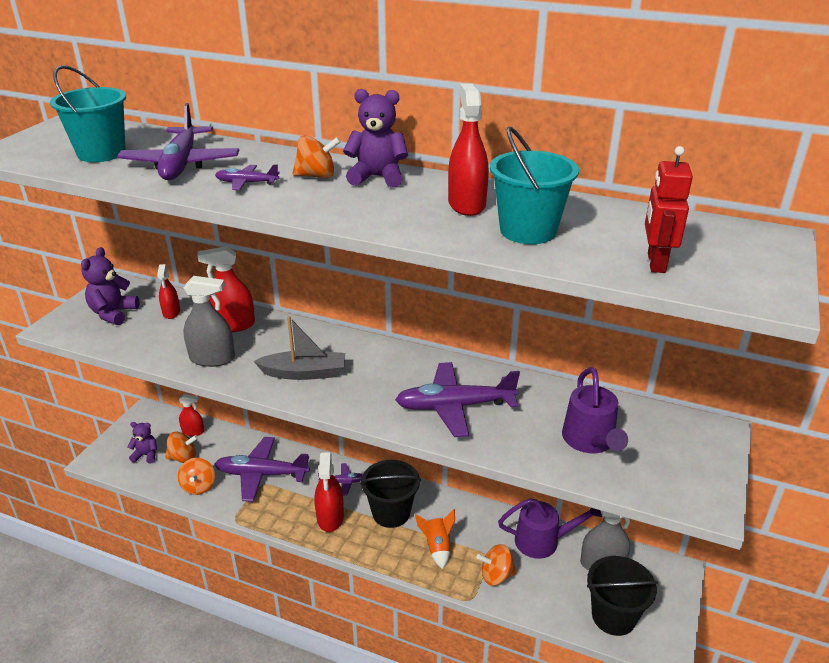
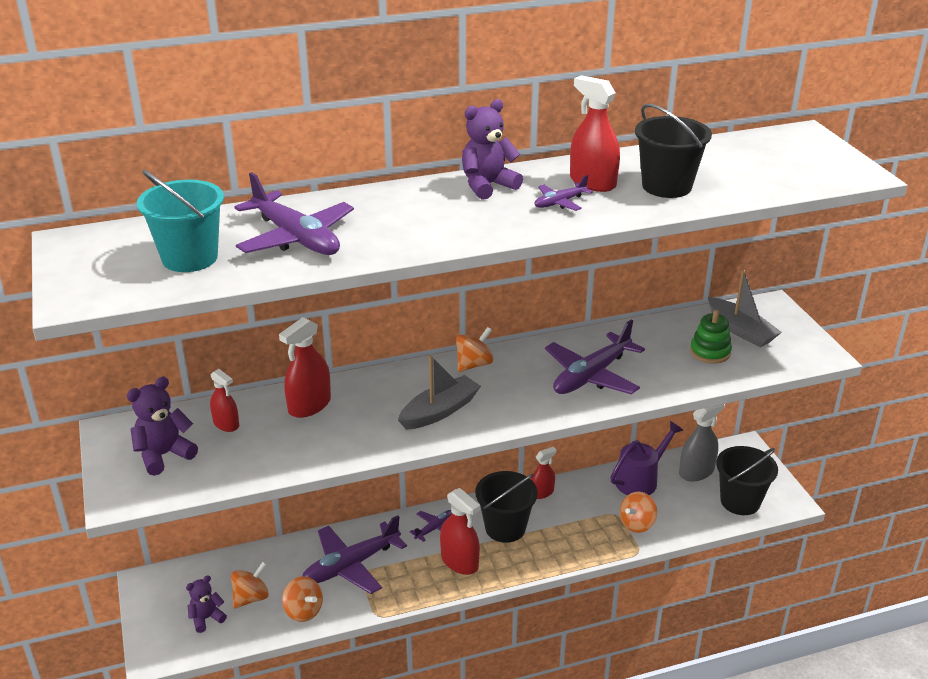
camera: 40 degrees left, 0 degrees up
purple teddy bear [81,247,140,325] -> purple teddy bear turned 75 degrees clockwise [127,377,198,476]
red spray bottle [179,394,204,436] -> red spray bottle moved to [531,447,557,499]
grey spray bottle [183,276,235,367] -> none
purple plane [215,164,280,190] -> purple plane moved to [534,175,593,211]
orange spinning top [292,135,341,179] -> orange spinning top moved to [456,327,493,372]
orange rocket [415,509,455,569] -> none
turquoise bucket [490,127,579,244] -> black bucket [635,104,712,198]
purple watering can [562,367,628,453] -> green stacking toy [690,310,732,364]
red robot [645,146,693,273] -> none
none -> grey boat [708,270,782,347]

